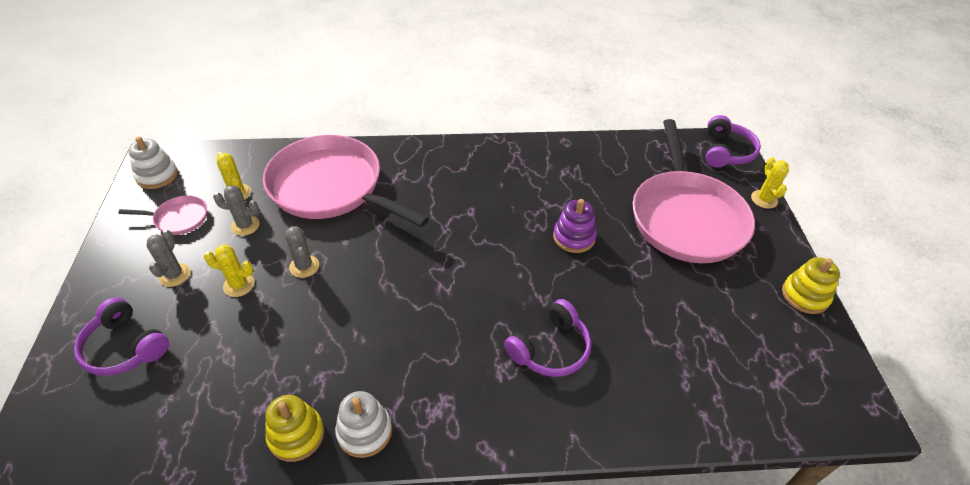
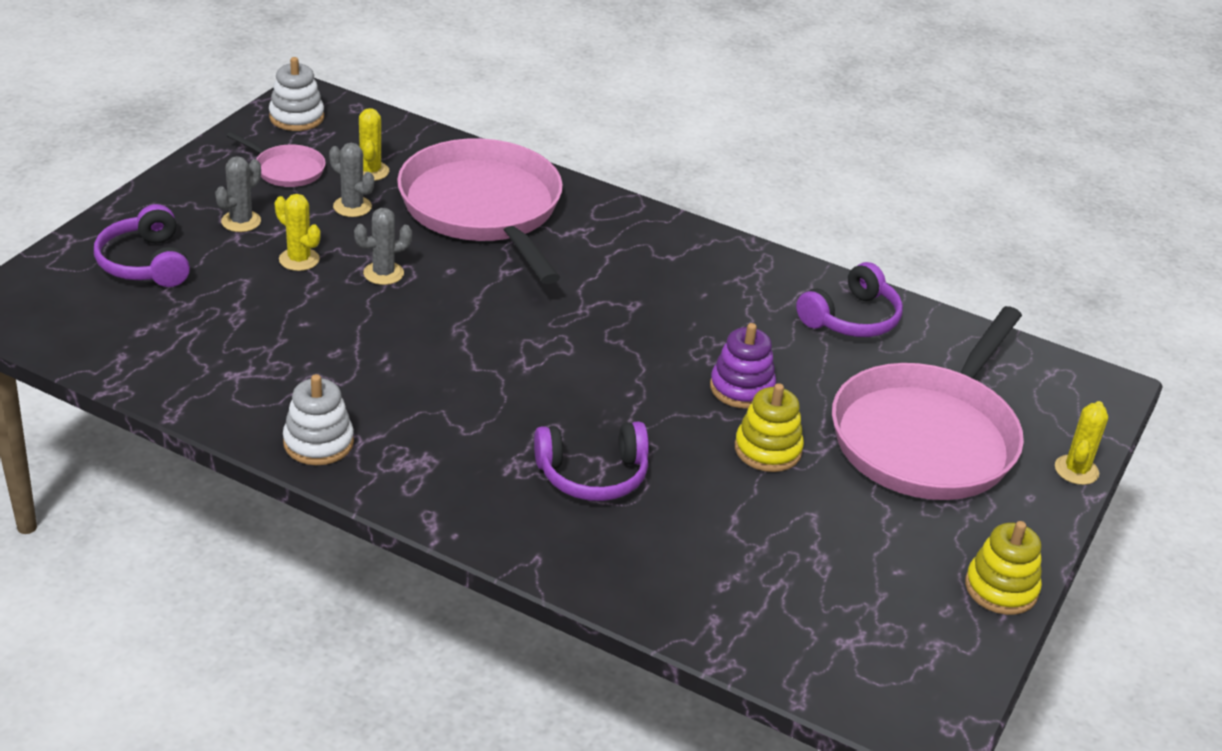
camera: 30 degrees right, 10 degrees down
yellow stacking toy [265,395,324,462] -> yellow stacking toy moved to [735,383,804,472]
grey cactus [285,226,319,278] -> grey cactus turned 60 degrees clockwise [354,208,412,285]
purple headphones [705,115,761,168] -> purple headphones moved to [796,262,903,337]

